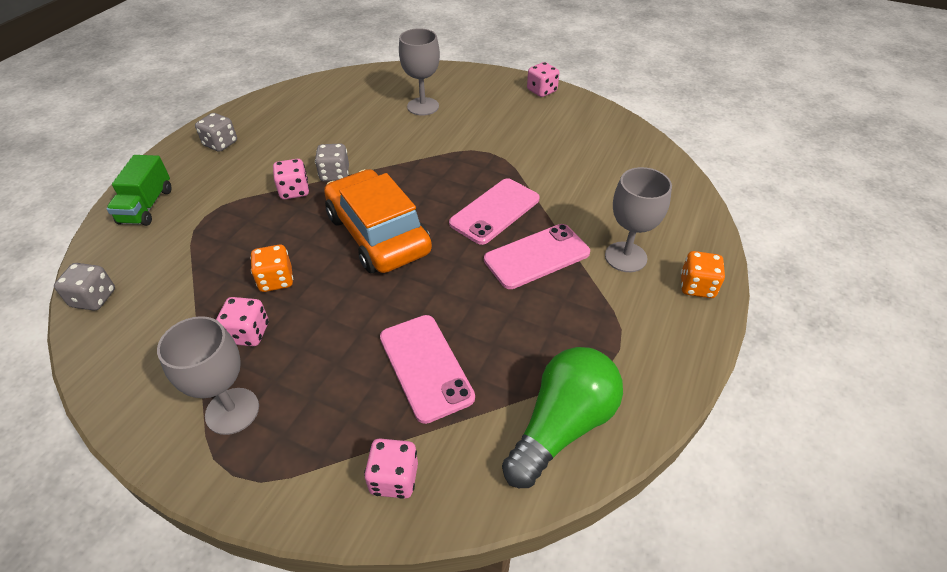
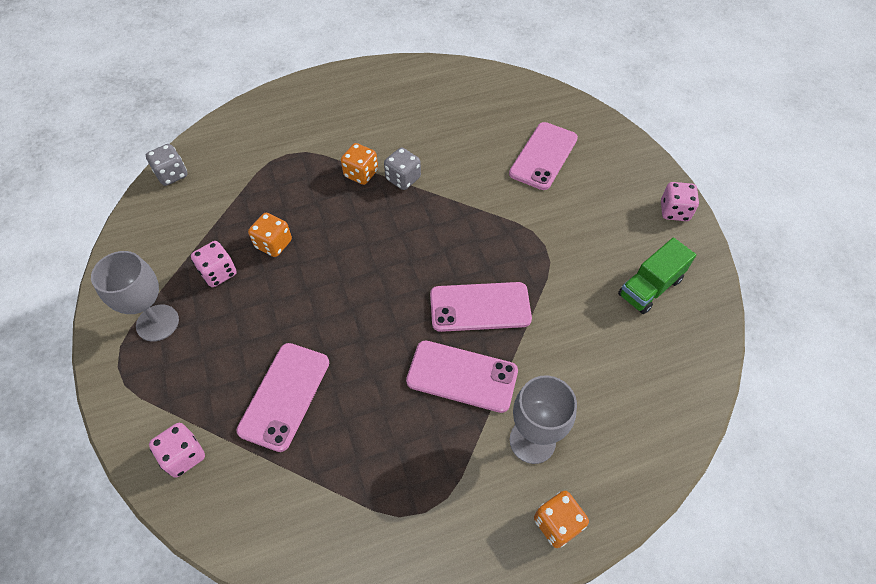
camera: 45 degrees right, 10 degrees up
green truck [107,155,171,226] -> green truck moved to [618,238,696,314]
grey dice [195,113,237,152] -> none
pink dice [273,159,309,199] -> orange dice [341,143,378,185]
orange car [324,169,432,273] -> none
grey goblet [399,28,440,116] -> pink phone [509,122,578,190]
green light bulb [502,347,623,488] -> none

